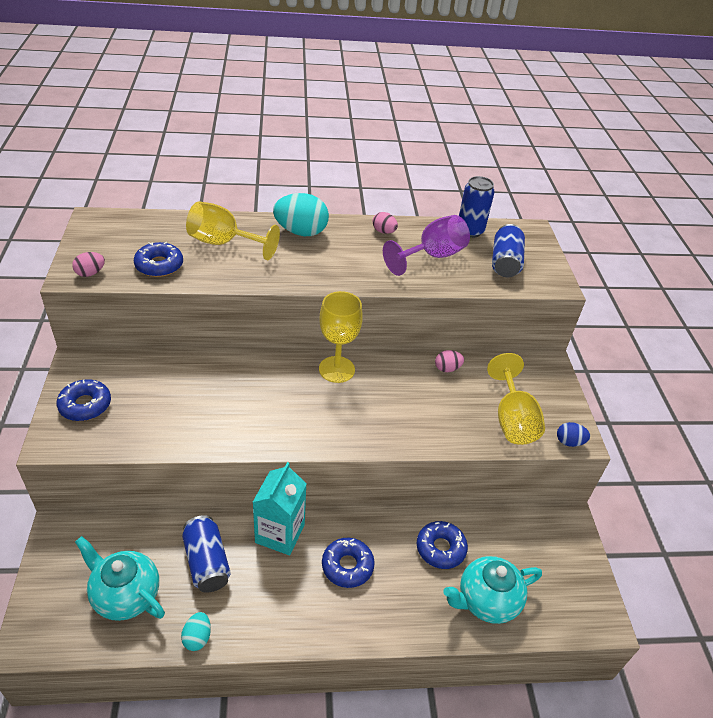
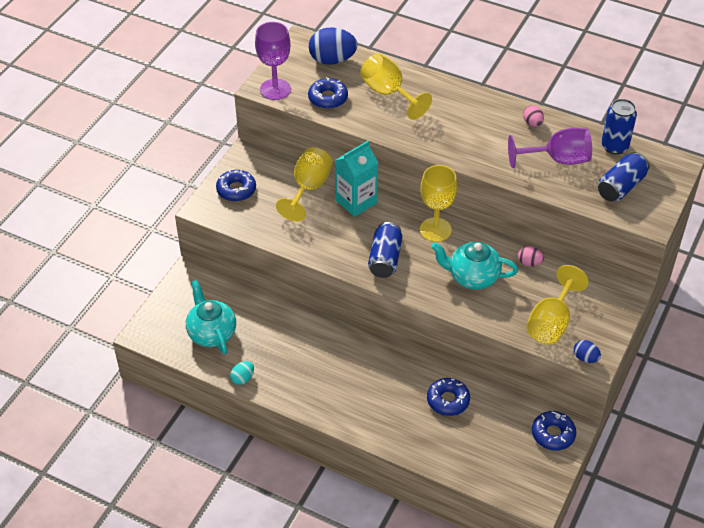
camera: 35 degrees right, 5 degrees up
pink egg [72,252,105,277] -> purple goblet [255,22,291,100]
blue can [182,515,231,593] -> blue can moved to [368,222,402,278]
turquoise carton [253,462,307,555] -> turquoise carton moved to [335,141,378,217]
turquoise egg [273,193,329,236] -> none
blue donut [322,537,375,588] -> blue donut moved to [532,411,576,450]
turquoise teapot [443,556,542,624] -> turquoise teapot moved to [431,242,518,289]
none -> yellow goblet [276,147,333,222]
none -> blue egg [309,27,358,65]

